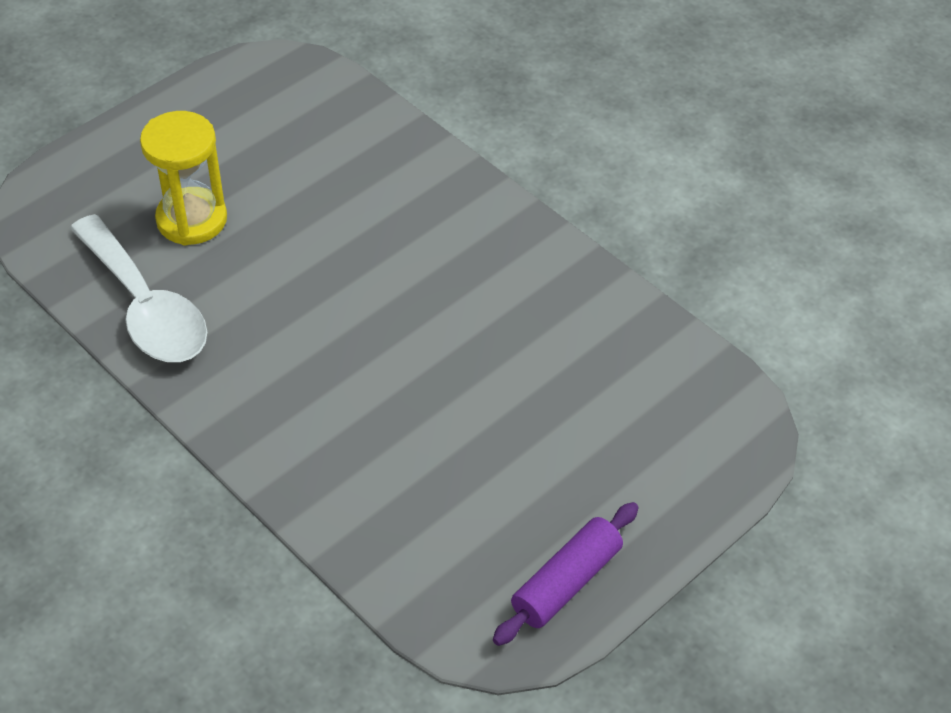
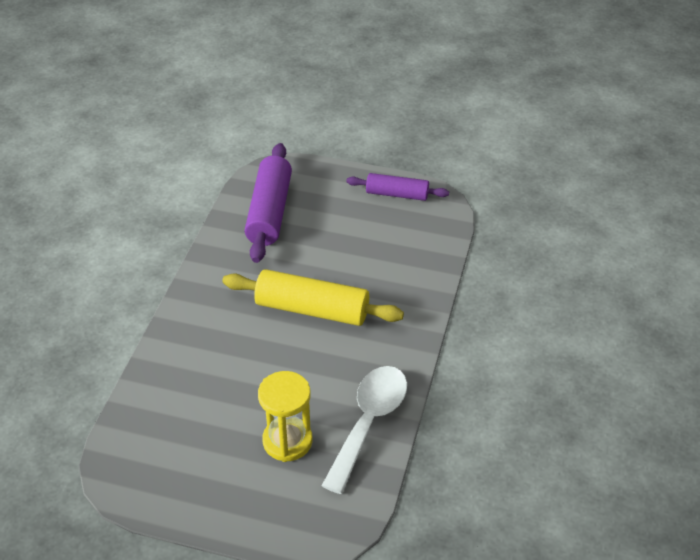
camera: 120 degrees left, 5 degrees down
none -> yellow rolling pin [222,269,404,326]
none -> purple rolling pin [245,143,292,263]

